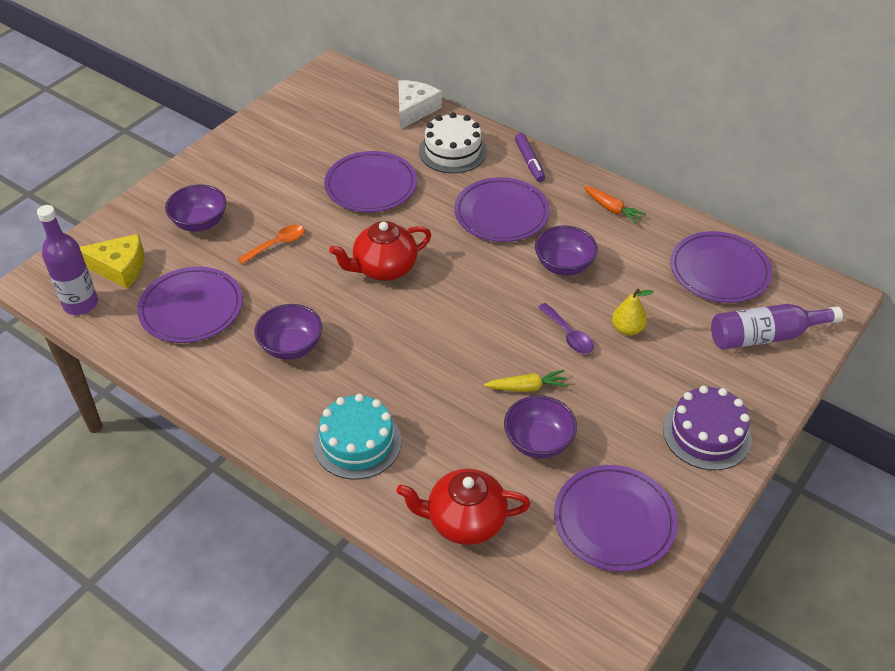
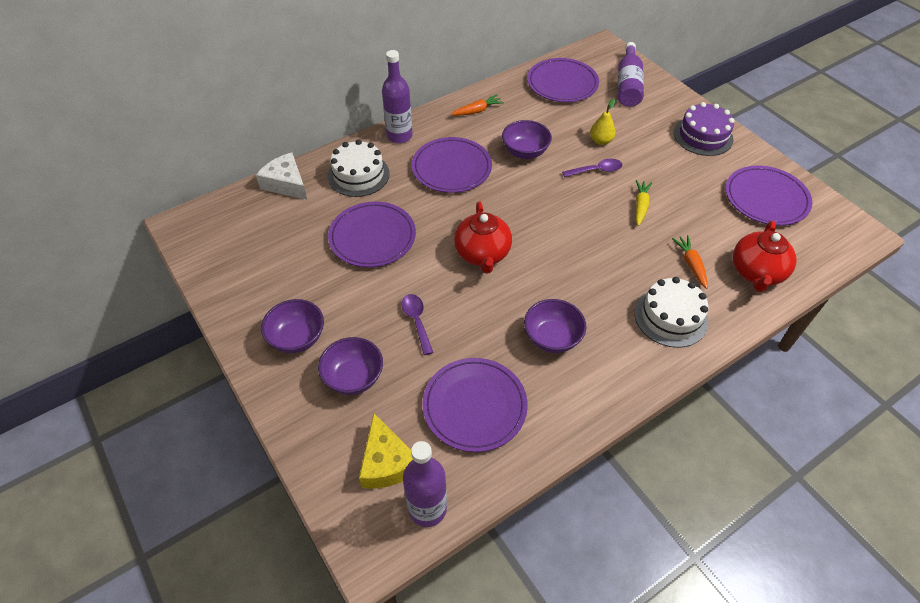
camera: 70 degrees left, 5 degrees up
yellow cheese [80,234,144,289] -> yellow cheese turned 135 degrees clockwise [359,413,413,489]
orange spoon [238,225,305,264] -> purple spoon [402,294,433,355]
turquoise cake [314,394,401,479] -> white cake [634,277,708,348]
purple bowl [504,395,577,459] -> purple bowl moved to [261,299,324,353]
purple marker [515,133,545,182] -> purple bottle [382,50,413,143]
none -> orange carrot [672,235,708,289]

